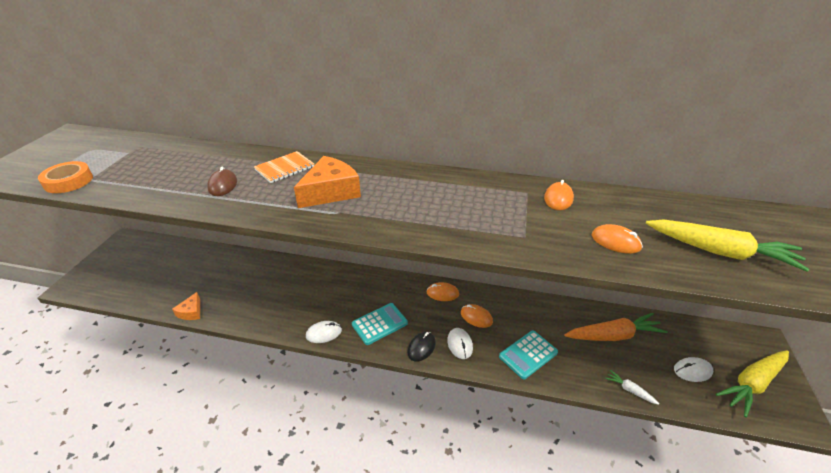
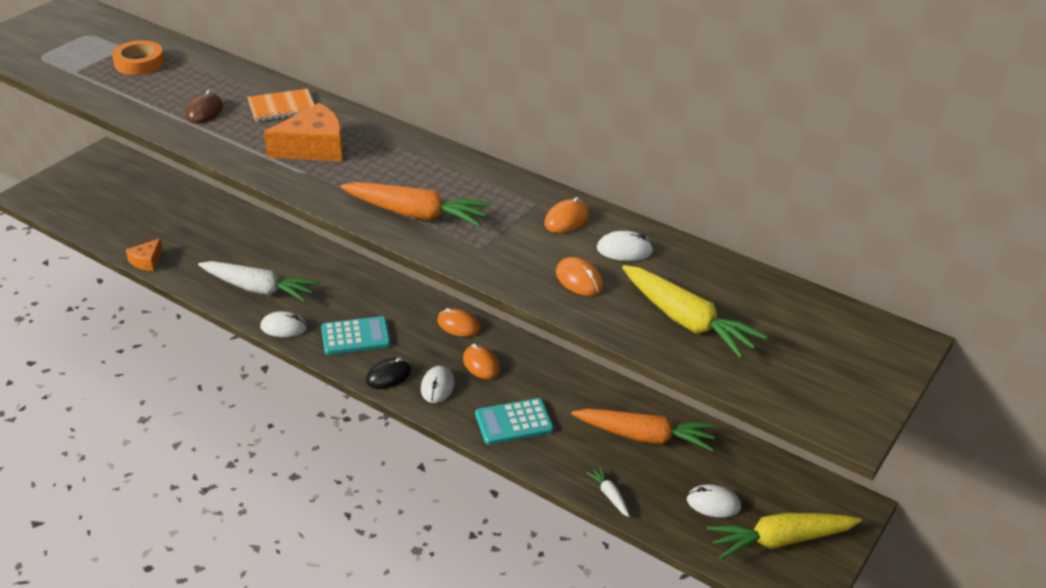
camera: 20 degrees right, 0 degrees up
orange tape [38,161,93,193] -> orange tape moved to [112,40,164,75]
none -> white carrot [198,261,319,302]
none -> orange carrot [341,182,491,227]
none -> white mouse [597,231,654,261]

